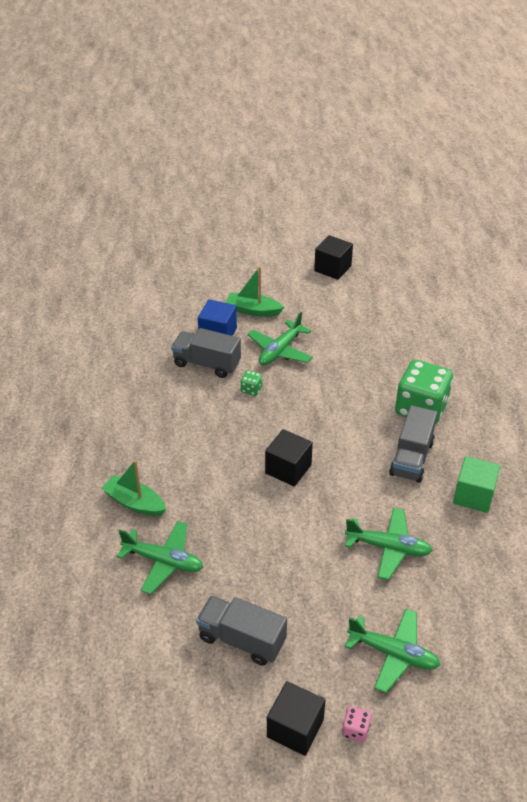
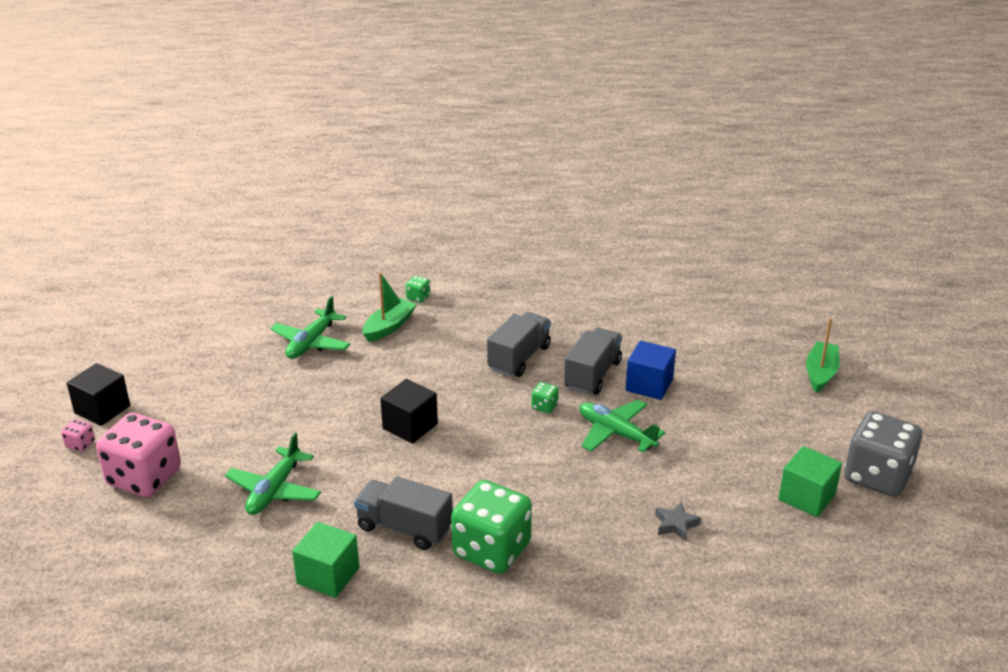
camera: 95 degrees right, 10 degrees down
grey truck [196,596,287,666] -> grey truck moved to [487,312,551,377]
green boat [226,267,284,317] -> green boat moved to [806,318,840,393]
black cube [314,235,353,280] -> green cube [778,446,842,517]
green plane [345,609,440,693] -> pink dice [96,413,181,497]
none -> green dice [406,276,430,303]
none -> grey star [655,502,701,541]
none -> grey dice [844,411,922,497]

